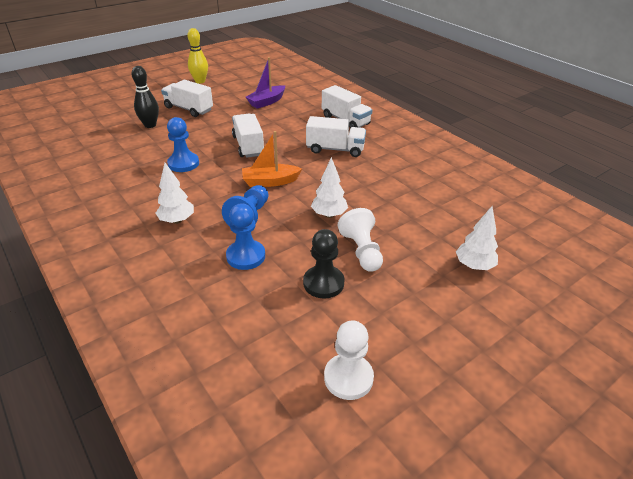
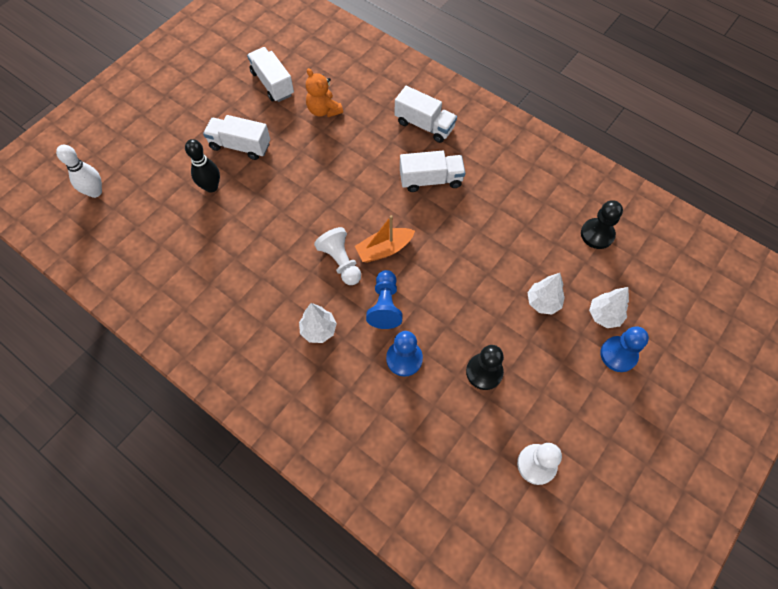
camera: 15 degrees left, 25 degrees up
blue pawn [167,117,199,172] -> blue pawn moved to [600,326,649,372]
yellow bowling pin [188,28,208,84] -> none
white truck [232,114,264,158] -> white truck moved to [247,47,294,102]
purple boat [246,57,285,109] -> orange teddy bear [306,68,343,117]
white tree [311,157,348,218] -> white tree moved to [527,273,565,315]
white pawn [338,208,383,272] -> white pawn moved to [314,227,361,285]
none -> white bowling pin [56,145,102,198]
none -> black pawn [581,200,623,249]

